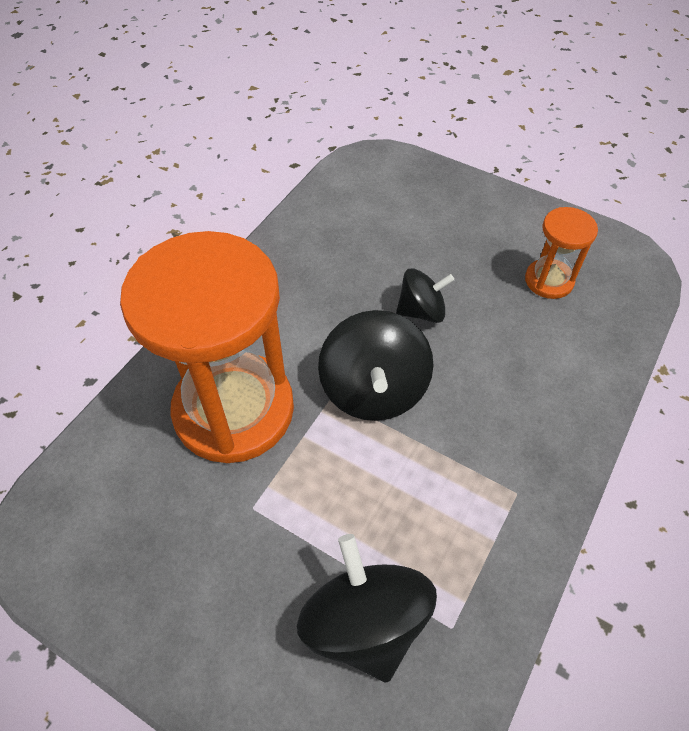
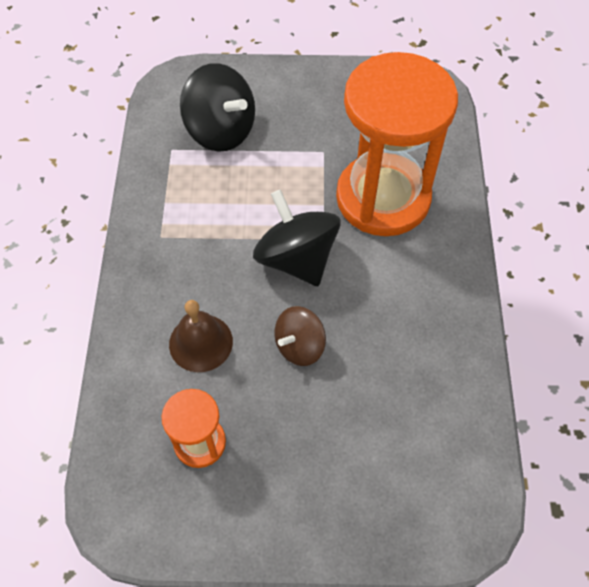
camera: 150 degrees right, 5 degrees up
black spinning top [396,268,454,323] -> brown spinning top [274,306,326,366]
none -> brown bell [169,300,233,372]

